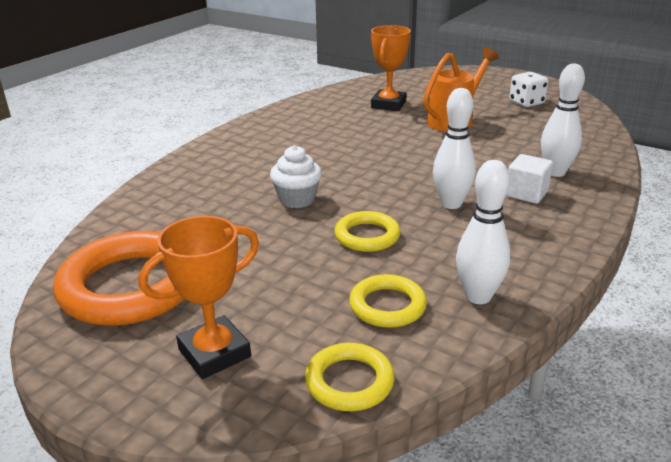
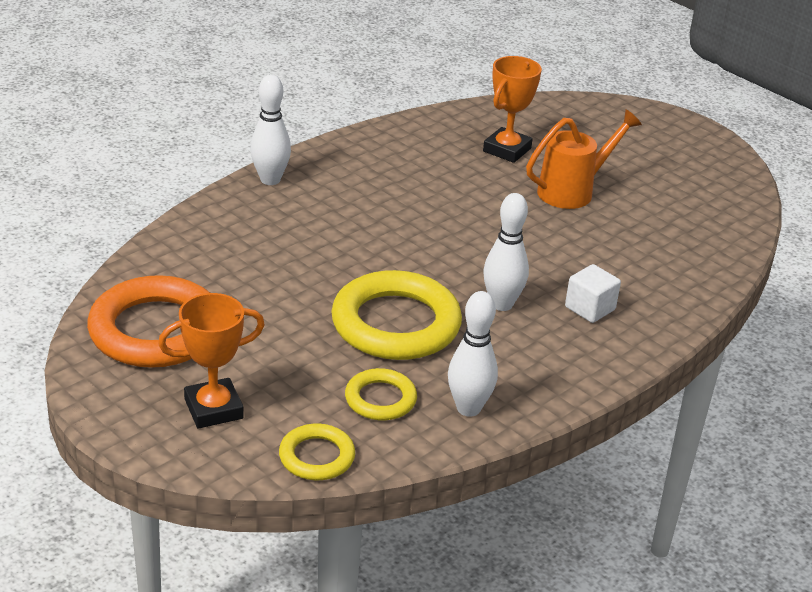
camera: 10 degrees right, 5 degrees up
white cupcake [270,145,322,208] -> none
yellow ring [334,211,400,252] -> yellow ring [331,270,462,360], size x1.93
white dice [509,72,548,107] -> none
white bowling pin [541,63,585,177] -> white bowling pin moved to [250,75,291,185]

